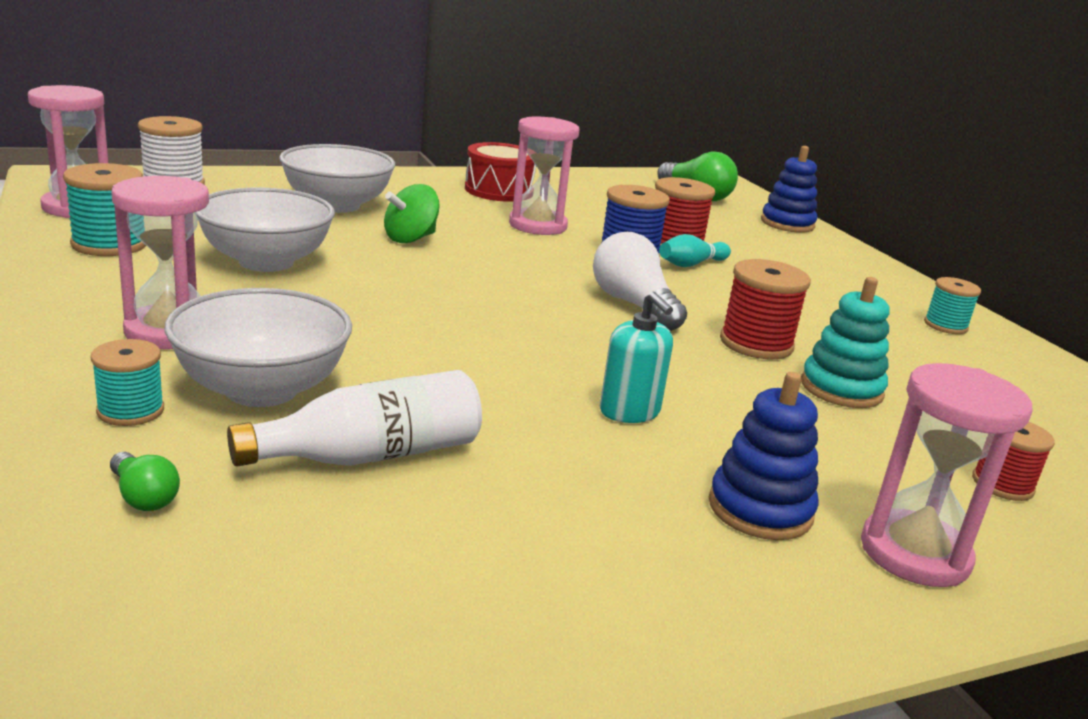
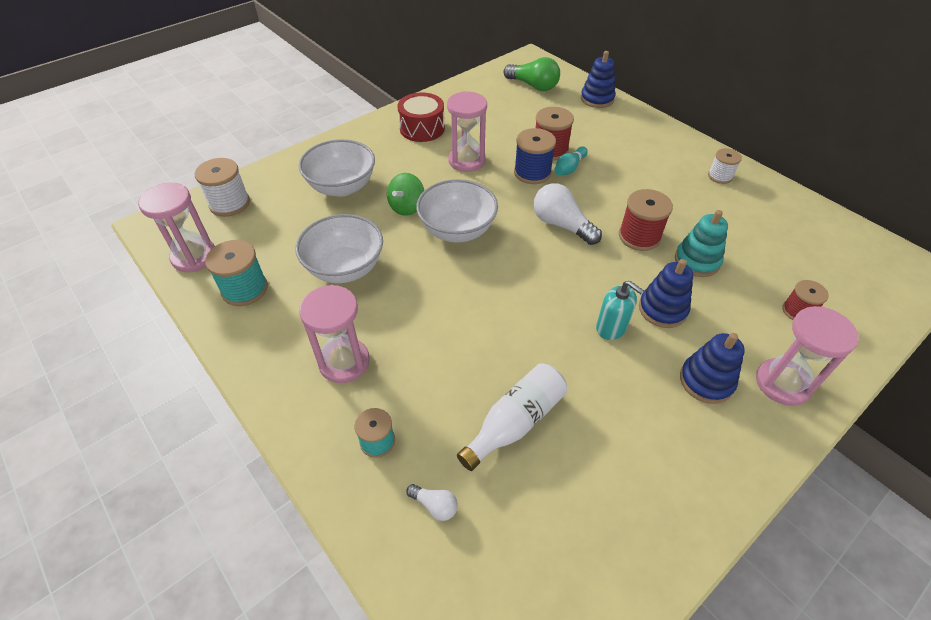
camera: 15 degrees left, 25 degrees up
green light bulb [110,452,180,511] -> white light bulb [406,484,458,521]
white bowl [165,288,352,407] -> white bowl moved to [416,179,498,243]
turquoise spool [924,277,981,334] -> white spool [708,148,742,184]
none -> blue stacking toy [639,259,693,328]

